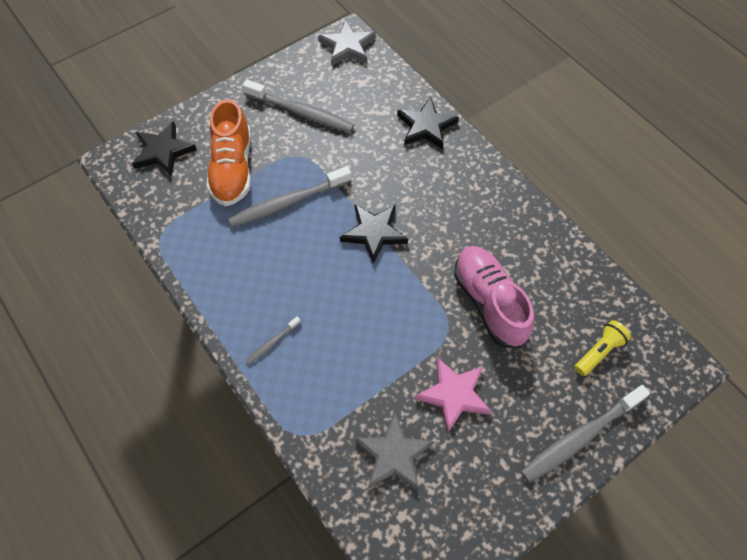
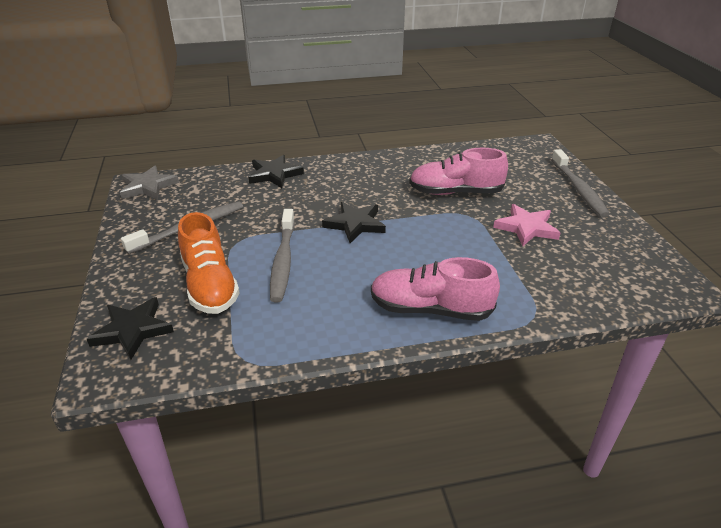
camera: 65 degrees left, 25 degrees down
orange shoe [206,99,251,206] -> orange shoe turned 45 degrees clockwise [178,212,240,314]
grey toothbrush [246,317,301,365] -> pink shoe [371,257,500,321]
grey star [355,412,434,490] -> none
yellow flashlight [574,320,631,376] -> none

